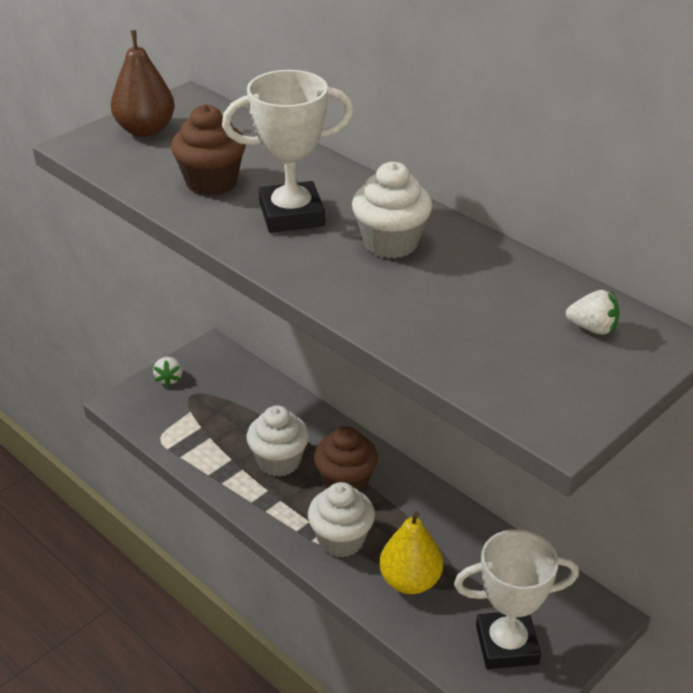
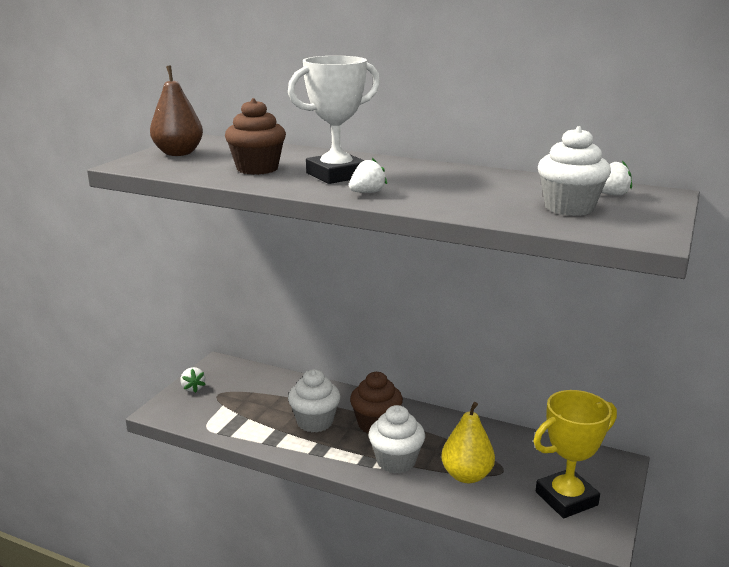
camera: 20 degrees left, 15 degrees down
white cupcake [352,162,432,258] -> white cupcake moved to [538,126,611,216]
white trophy [454,529,579,669] -> yellow trophy [534,390,617,518]
none -> white strawberry [349,158,387,193]

